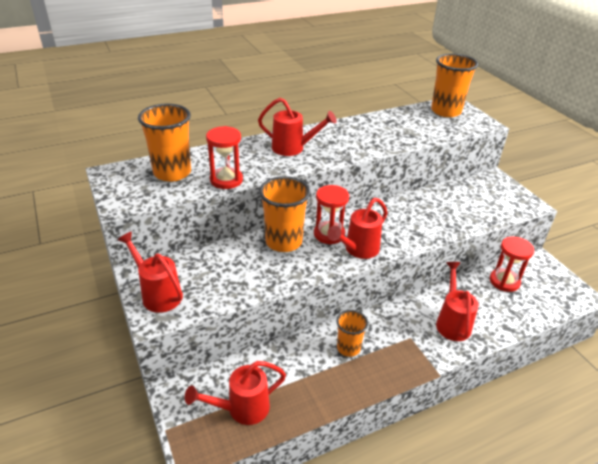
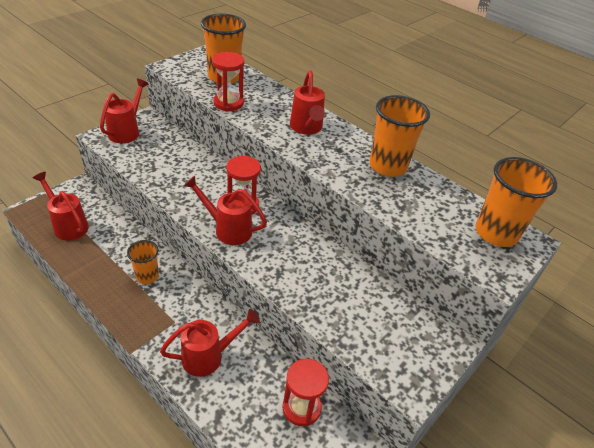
camera: 65 degrees right, 5 degrees up
orange cup [259,176,310,252] -> orange cup moved to [369,95,430,177]

